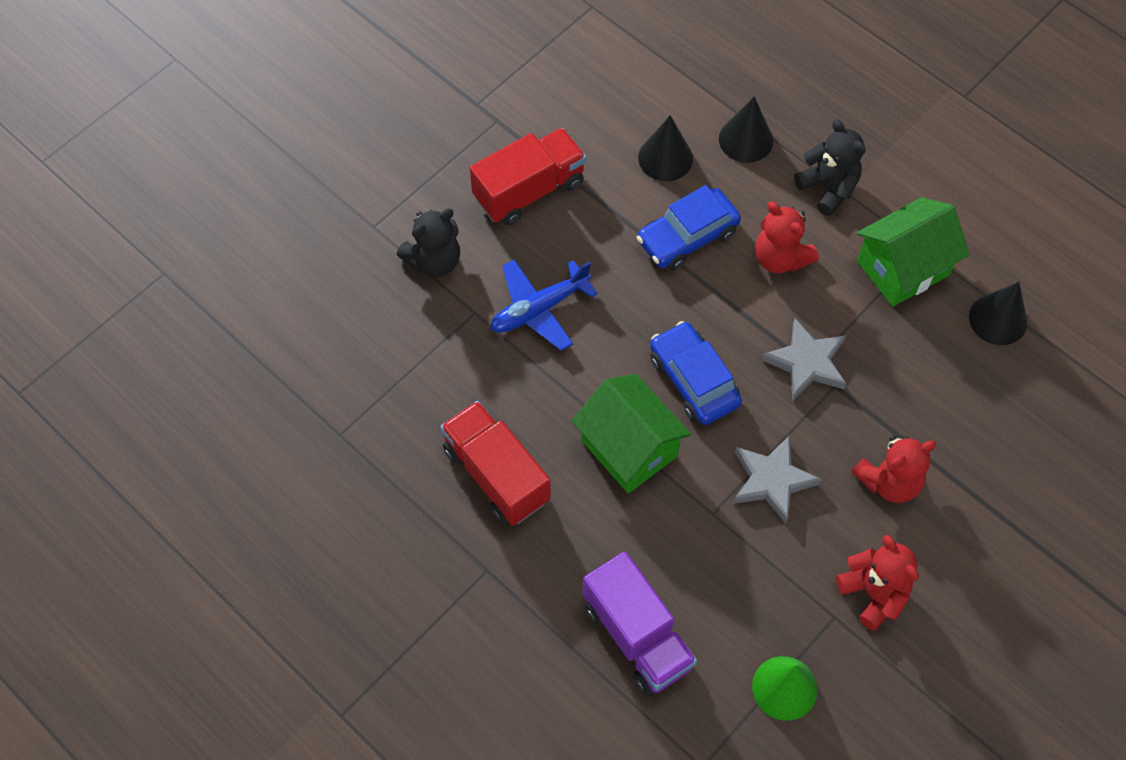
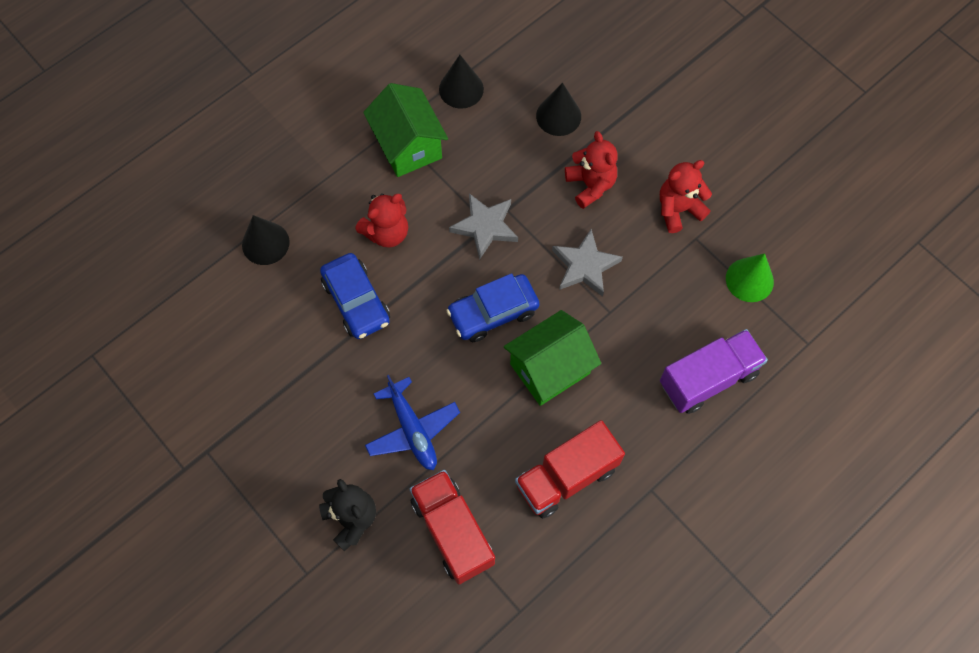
camera: 85 degrees left, 5 degrees up
red truck [470,128,586,226] -> red truck moved to [410,470,495,584]
black cone [638,115,693,181] -> black cone moved to [536,82,581,136]
black teddy bear [794,120,866,216] -> none

